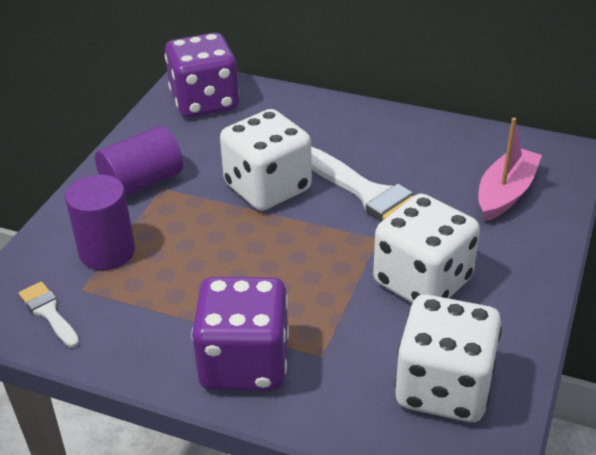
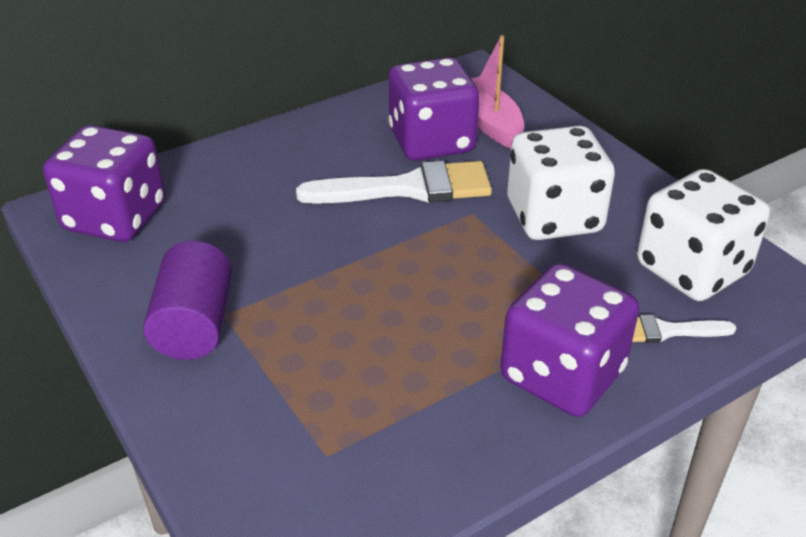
camera: 55 degrees left, 0 degrees up
white brush [19,281,79,348] -> white brush moved to [632,315,736,343]
purple cylinder [65,175,135,270] -> none
white dice [220,109,312,211] -> none
none -> purple dice [389,57,479,161]

